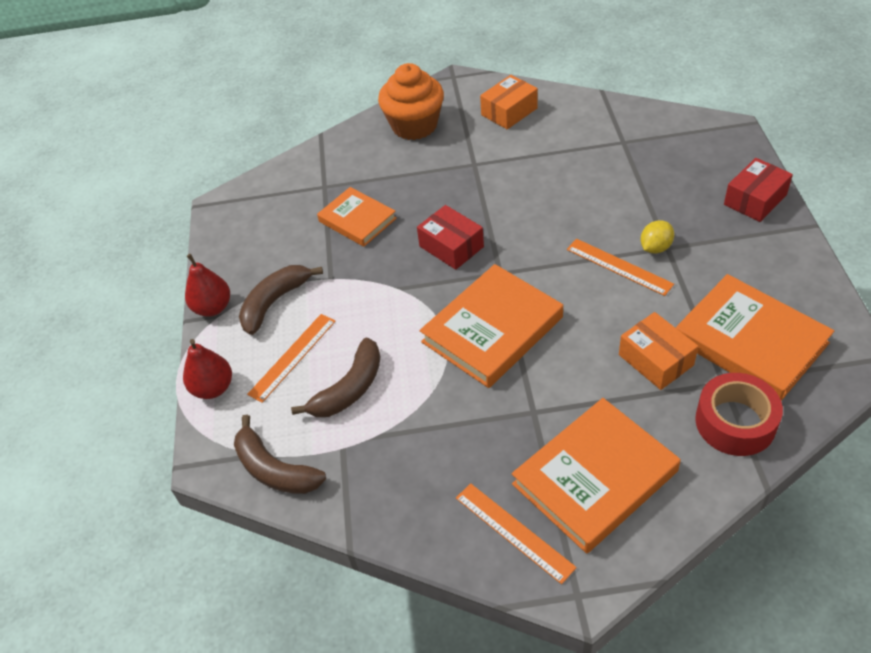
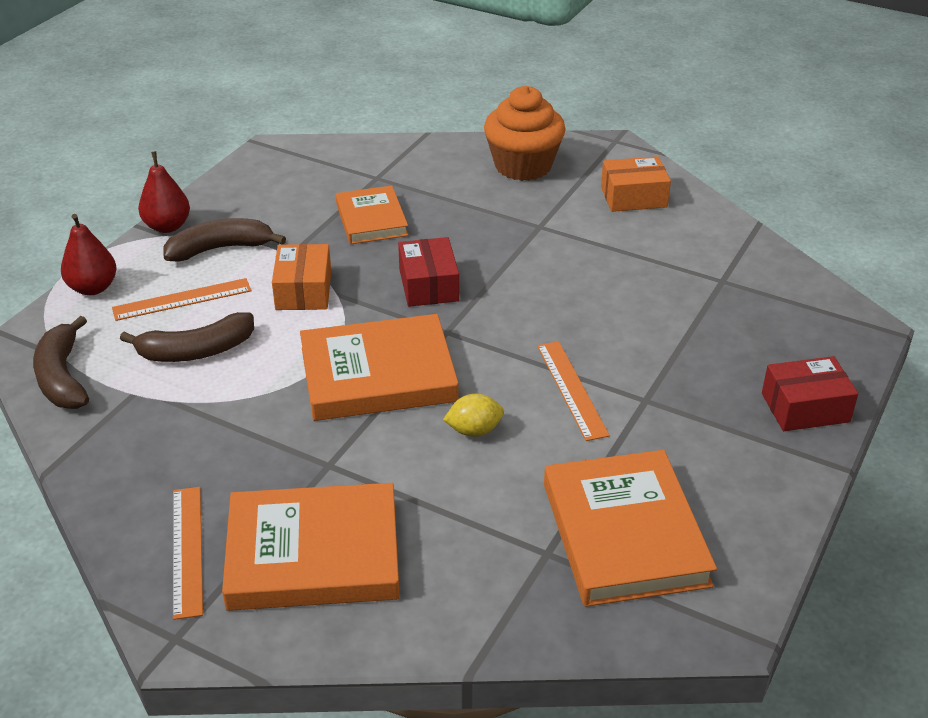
camera: 30 degrees right, 10 degrees down
orange box [619,312,698,390] -> orange box moved to [272,244,331,310]
yellow lemon [641,220,674,254] -> yellow lemon moved to [443,394,504,437]
red tape [695,373,783,456] -> none

